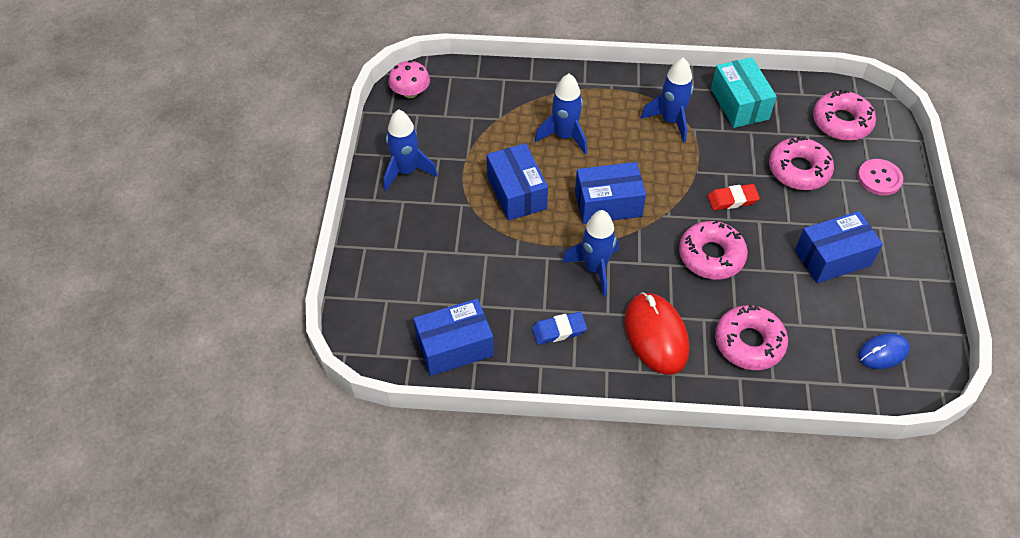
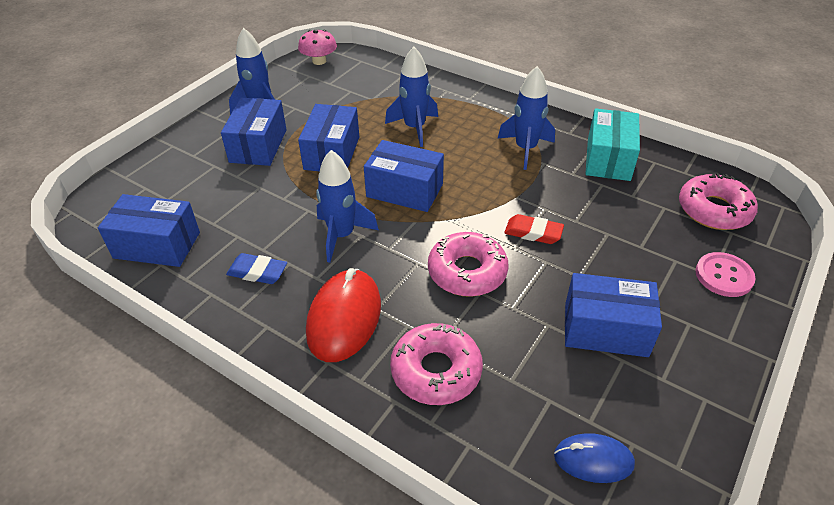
camera: 30 degrees right, 10 degrees down
pink donut [769,136,834,190] -> none
none -> blue box [221,98,287,166]

